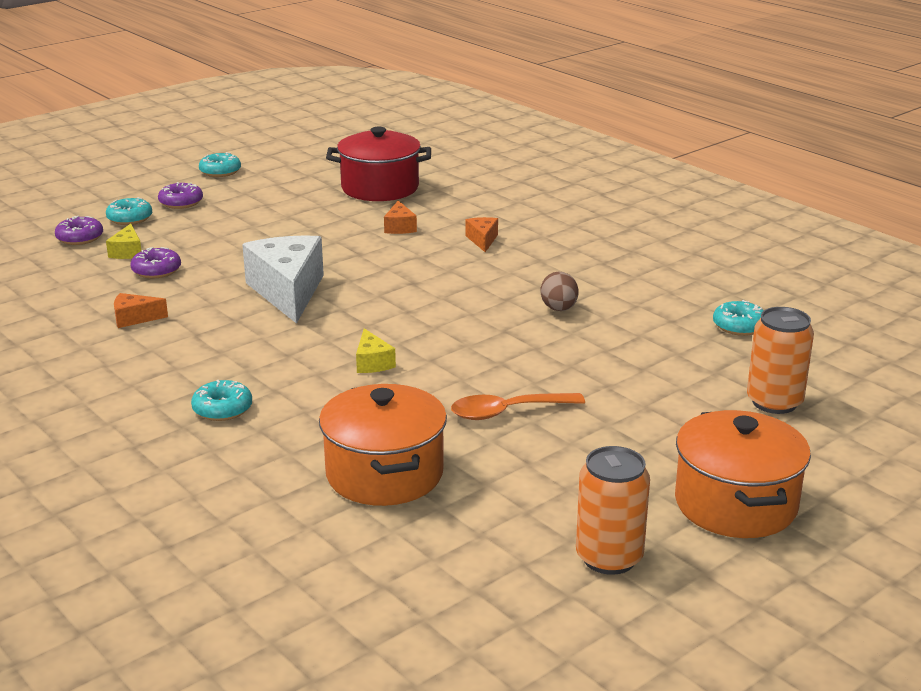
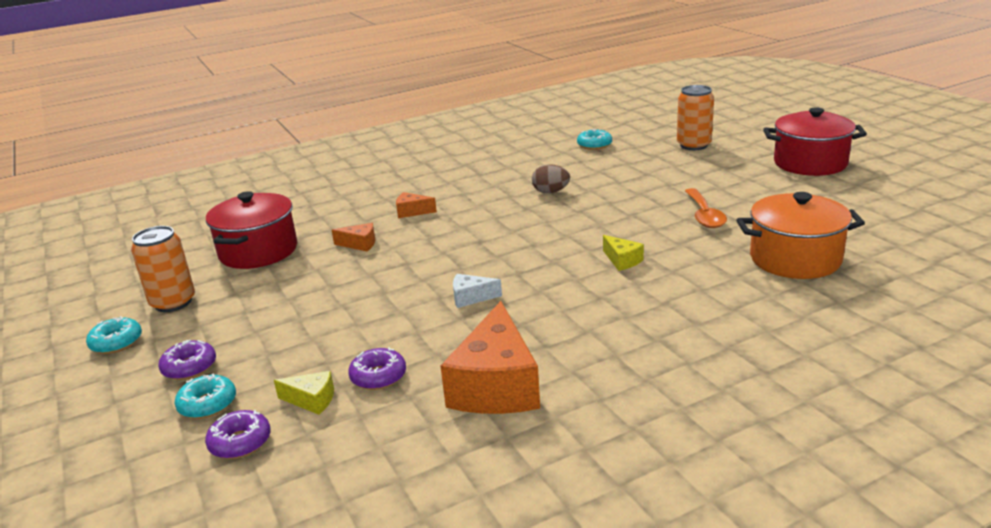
camera: 75 degrees left, 0 degrees up
orange cheese [114,293,168,328] -> orange cheese [440,301,540,414], size x2.22
turquoise donut [191,380,252,421] -> none
white cheese [242,235,324,324] -> white cheese [453,274,502,308], size x0.45
yellow cheese [356,328,396,373] -> yellow cheese turned 60 degrees clockwise [603,235,644,271]
orange can [576,446,650,575] -> orange can moved to [131,226,195,312]
orange pot [675,410,811,538] -> red pot [763,107,867,176]

